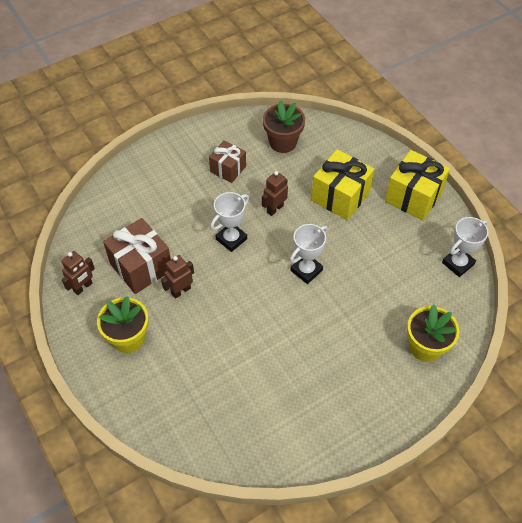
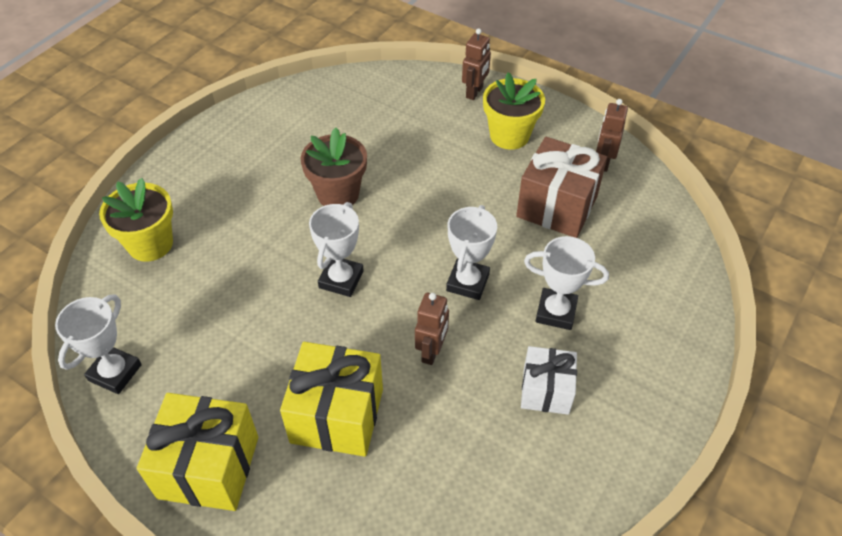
camera: 155 degrees right, 5 degrees down
brown robot [161,255,194,299] -> brown robot moved to [462,28,491,100]
brown gift [209,140,246,183] -> white gift [521,346,577,415]
brown flower pot [263,100,305,153] -> brown flower pot moved to [301,128,367,206]
none -> white trophy [524,236,609,330]

